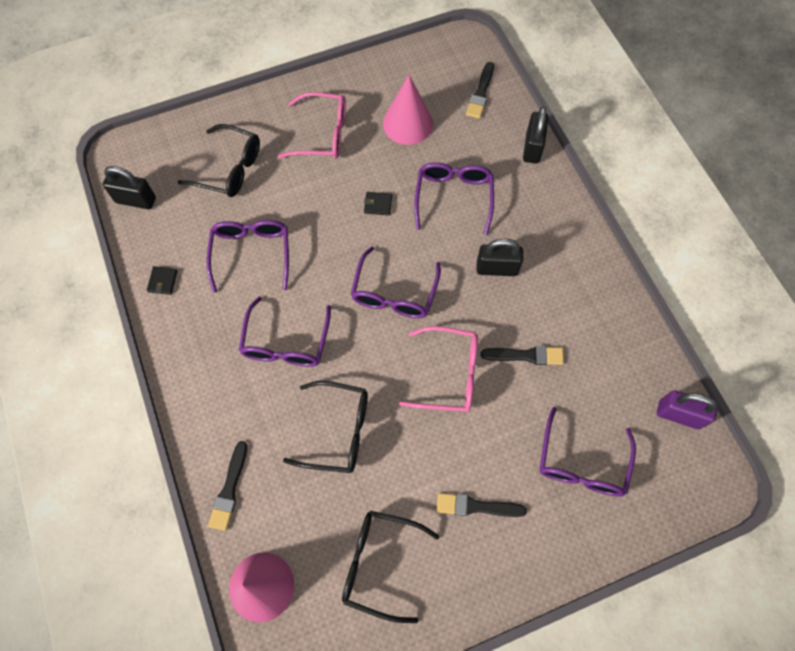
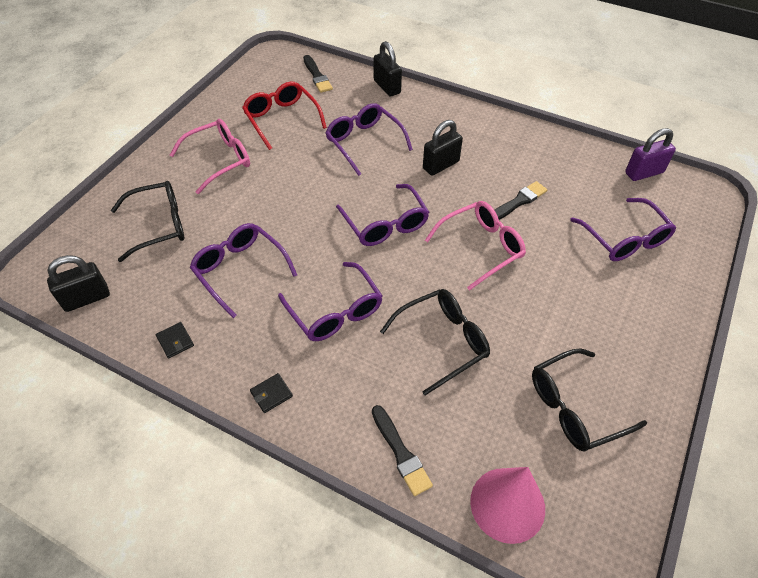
camera: 40 degrees left, 15 degrees down
black wallet [364,192,392,215] -> black wallet moved to [250,373,293,413]
pink cone [383,75,433,145] -> red glasses [242,82,327,150]
black brush [437,493,527,517] -> none

